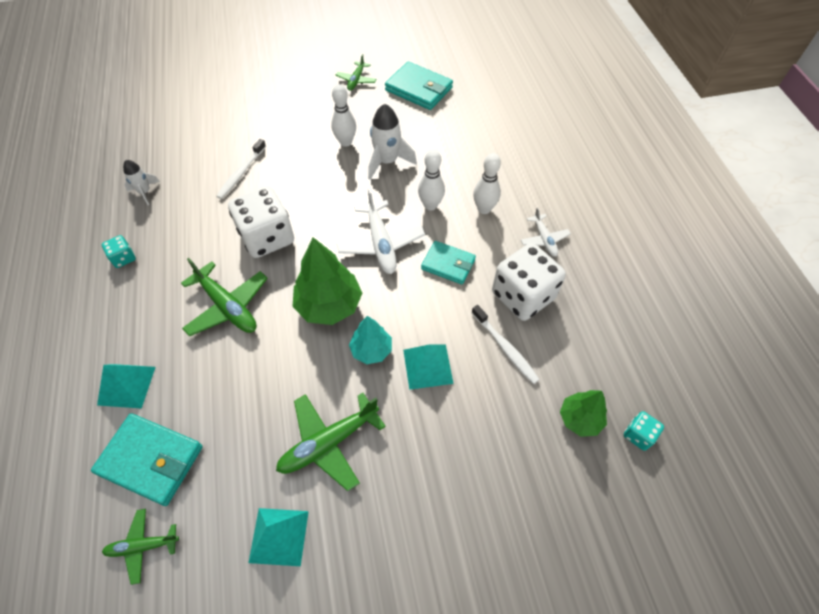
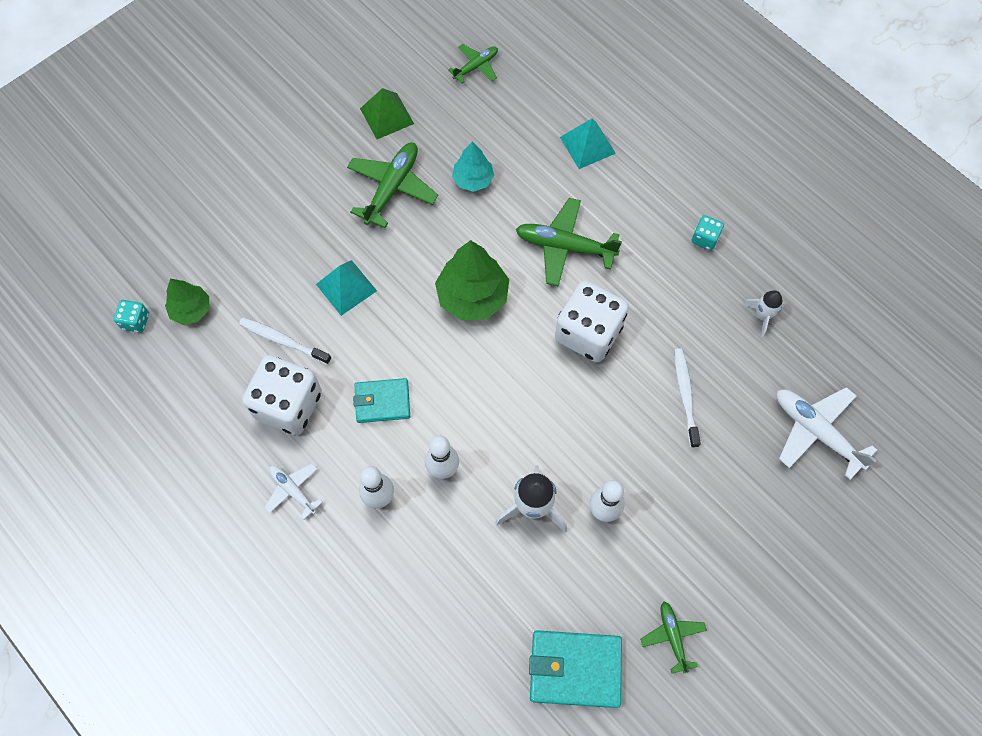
camera: 150 degrees right, 10 degrees up
turquoise wallet [91,413,203,506] -> none
turquoise pyramid [248,508,309,566] -> green pyramid [360,88,414,139]
white plane [337,188,425,274] -> white plane moved to [777,387,877,480]
turquoise tree [349,316,392,364] -> turquoise tree moved to [452,142,494,192]

